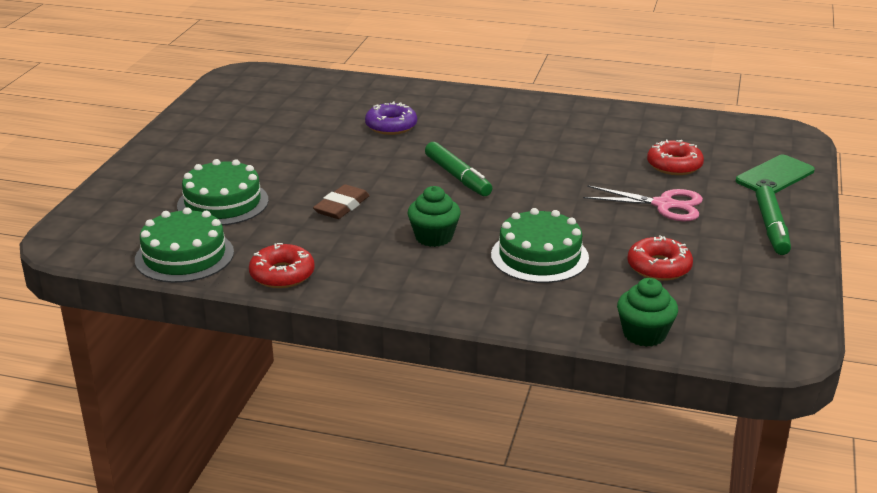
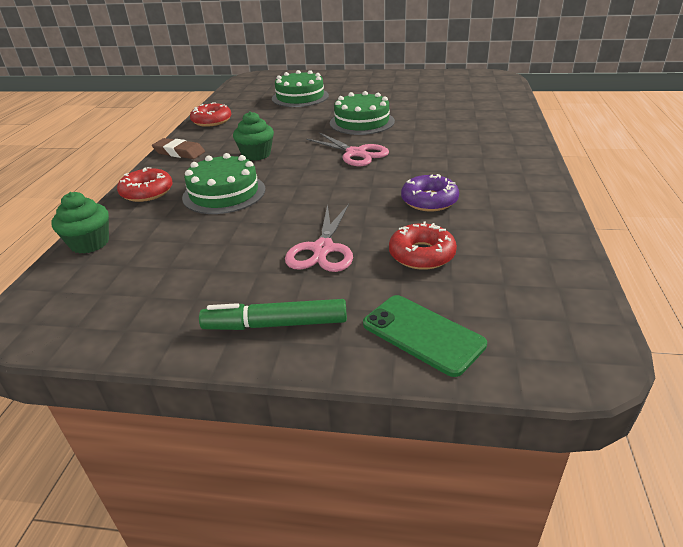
camera: 85 degrees right, 5 degrees up
green cake [135,207,234,283] -> green cake moved to [330,91,395,135]
brown eraser [313,184,370,219] -> brown eraser moved to [152,138,205,159]
purple donut [365,101,417,135] -> purple donut moved to [401,174,459,211]
green marker [425,142,493,196] -> pink scissors [306,133,389,166]
red donut [627,236,693,281] -> red donut moved to [117,167,173,202]

